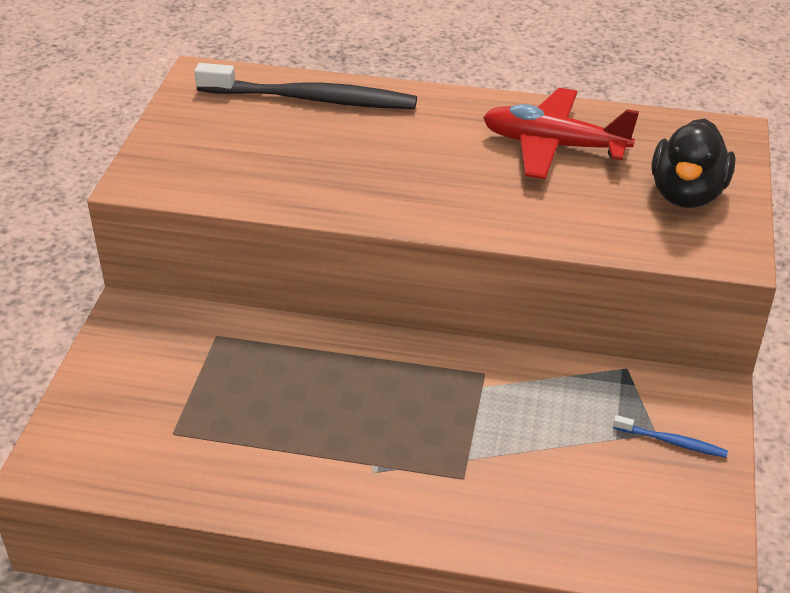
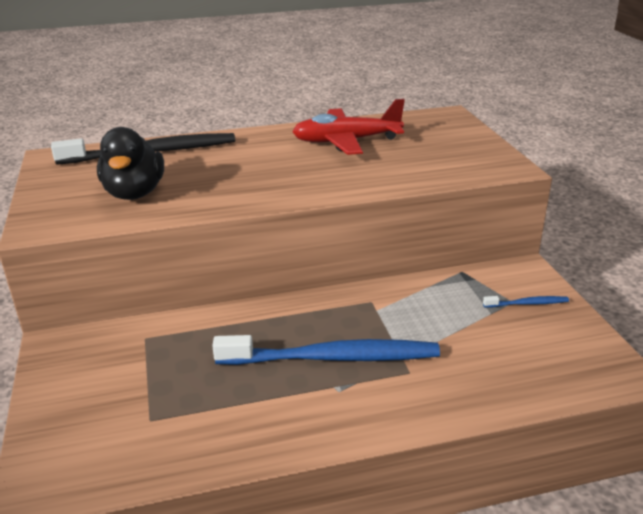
camera: 25 degrees left, 10 degrees down
black duck [652,118,736,208] -> black duck moved to [97,127,164,200]
none -> blue toothbrush [212,335,440,365]

